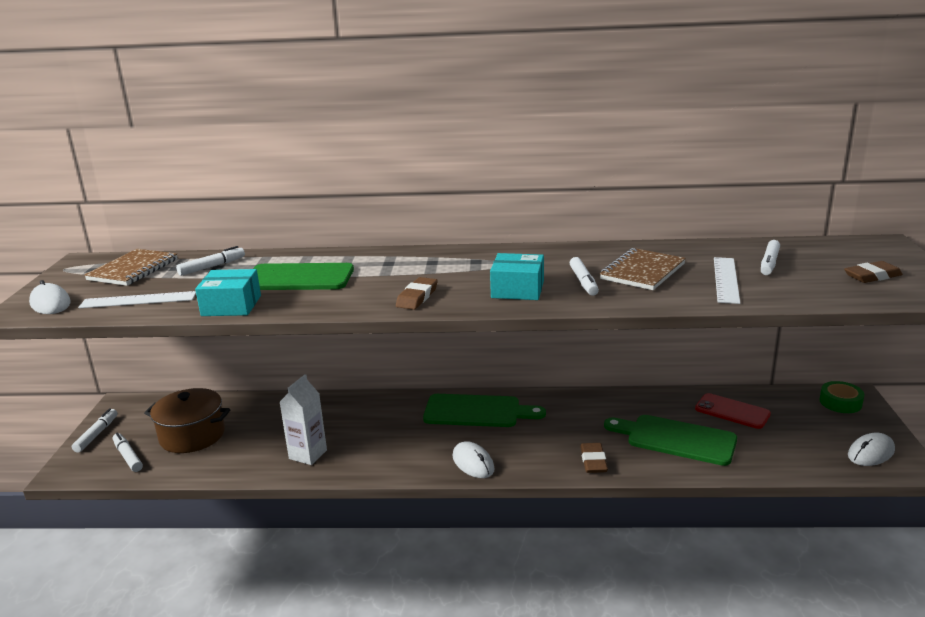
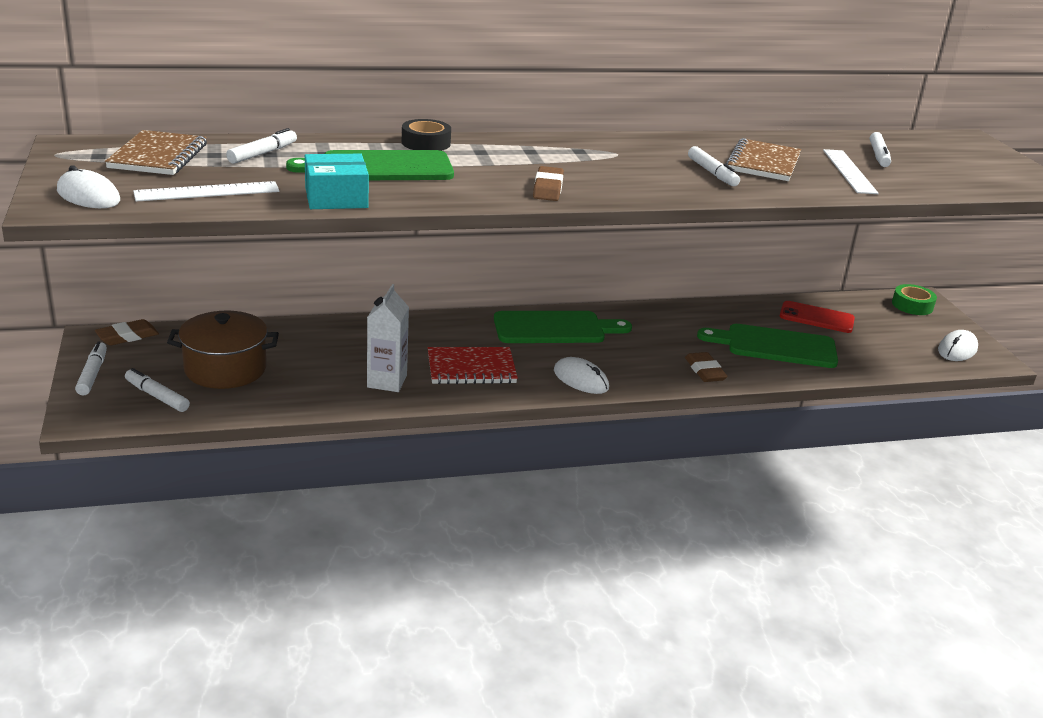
camera: 20 degrees left, 5 degrees up
turquoise box [490,253,544,300] -> none
brown eraser [844,261,903,283] -> brown eraser moved to [95,319,159,346]
none -> black tape [402,119,451,151]
none -> red notebook [428,347,518,384]

